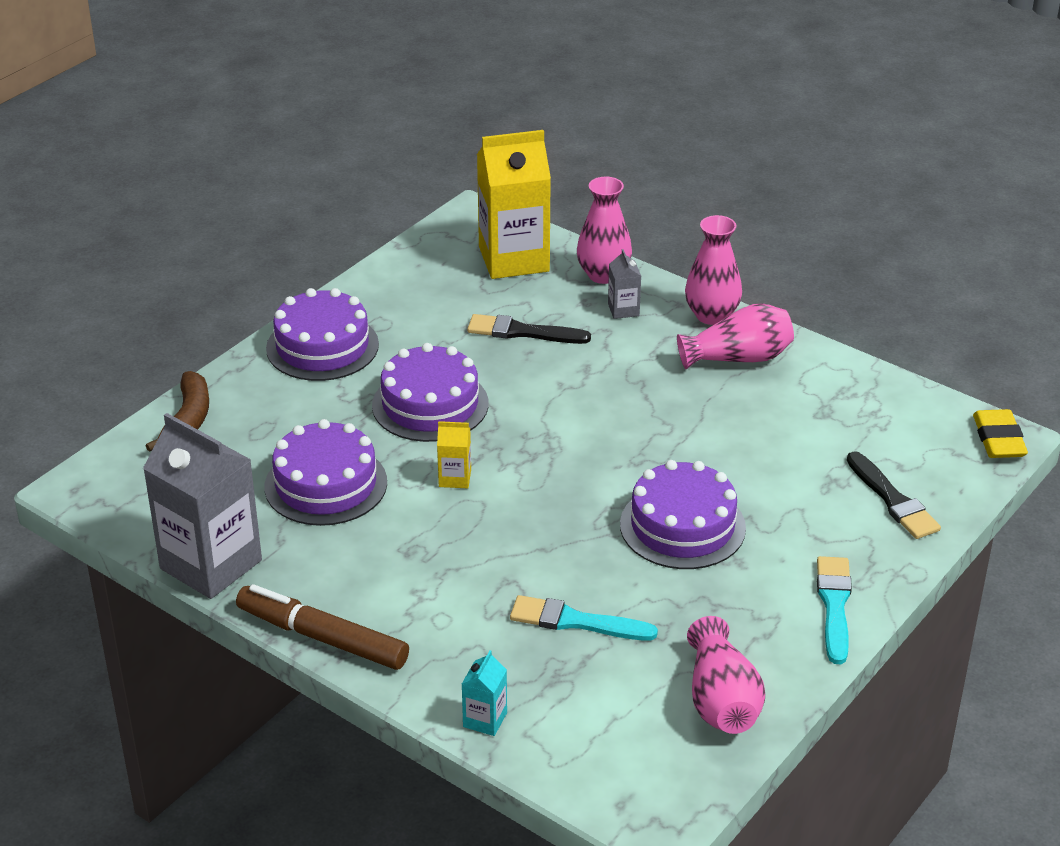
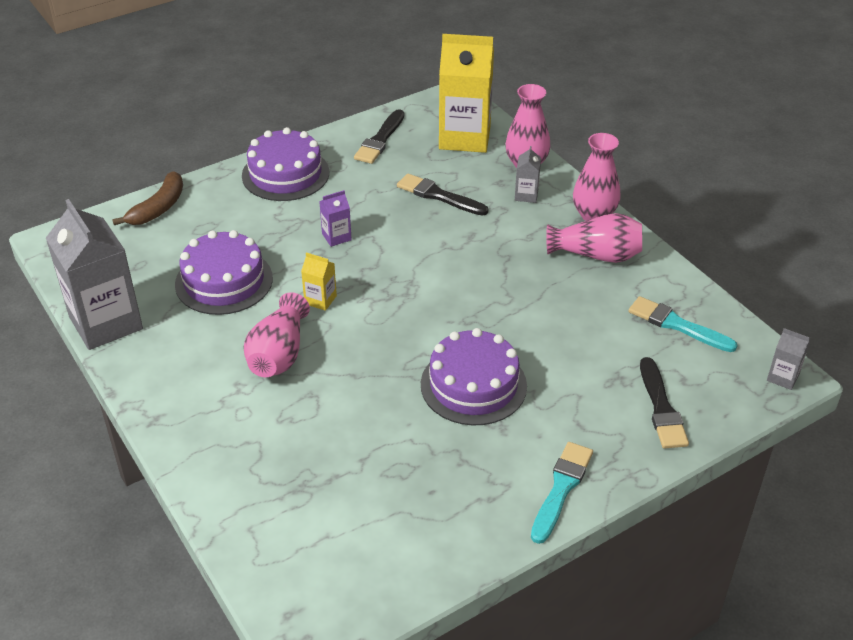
camera: 20 degrees right, 5 degrees up
brown marker [236,584,409,670] -> none
purple cake [372,343,488,442] -> purple carton [319,190,352,247]
turquoise carton [462,650,507,736] -> none
turquoise brush [510,595,658,641] -> turquoise brush moved to [629,296,738,352]
pink vase [687,616,765,734] -> pink vase moved to [244,292,310,377]
yellow eraser [973,409,1028,458] -> grey carton [767,328,810,390]
none -> black brush [354,109,404,164]

